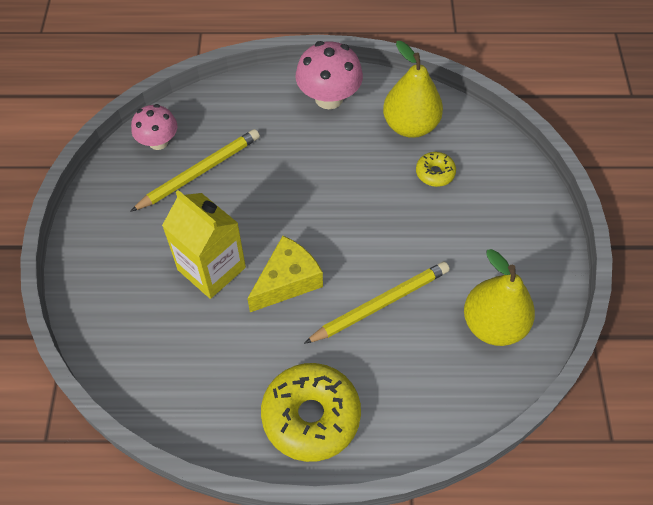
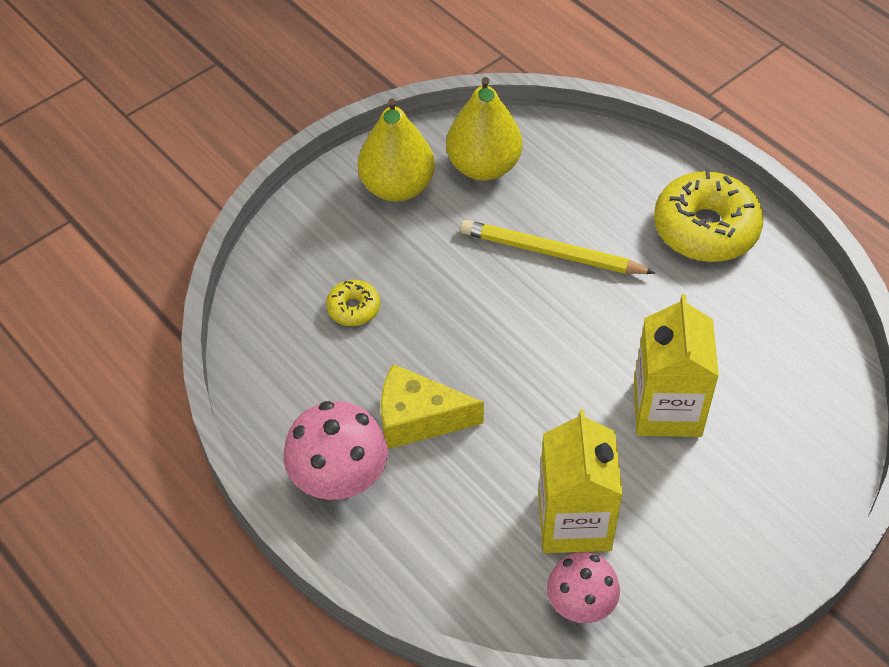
camera: 130 degrees left, 5 degrees down
yellow pencil [130,129,260,212] -> yellow carton [538,409,623,553]
yellow cheese [247,236,323,312] -> yellow cheese moved to [381,364,484,449]
yellow pear [383,41,443,138] -> yellow pear moved to [358,98,435,202]

